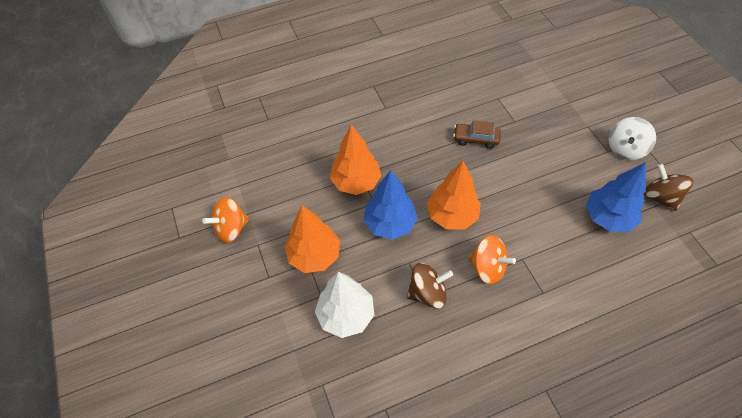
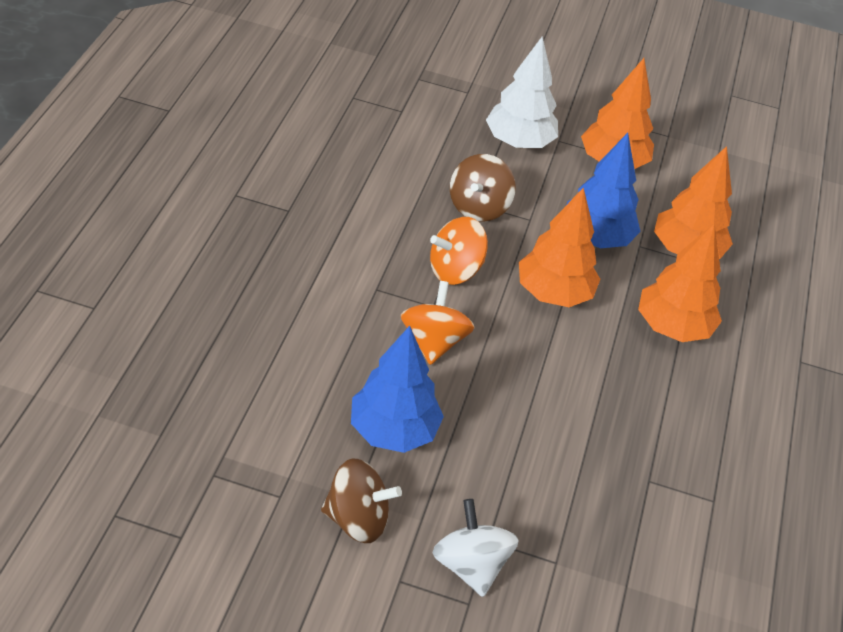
camera: 120 degrees right, 10 degrees down
orange spinning top [202,197,249,243] -> orange spinning top moved to [401,281,475,365]
brown car [453,120,501,149] -> none
none -> orange tree [638,223,722,342]

